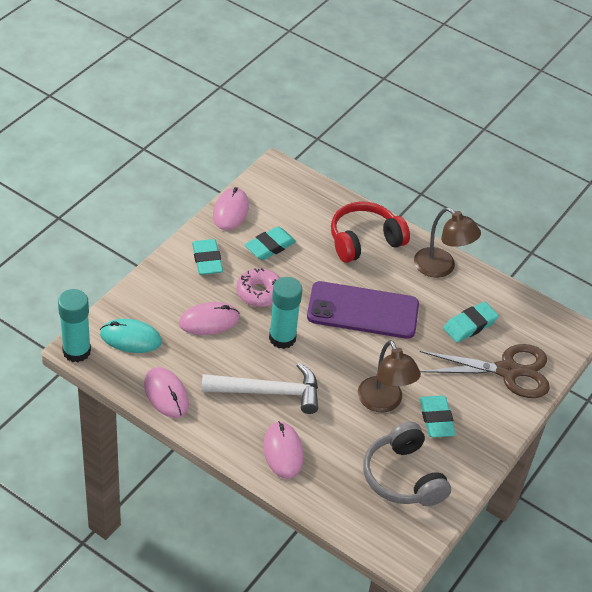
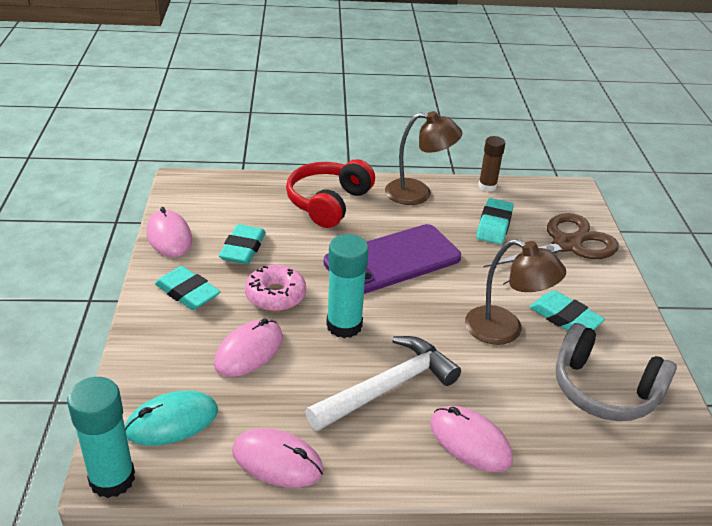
camera: 35 degrees left, 10 degrees down
none -> brown glue stick [478,136,505,192]

